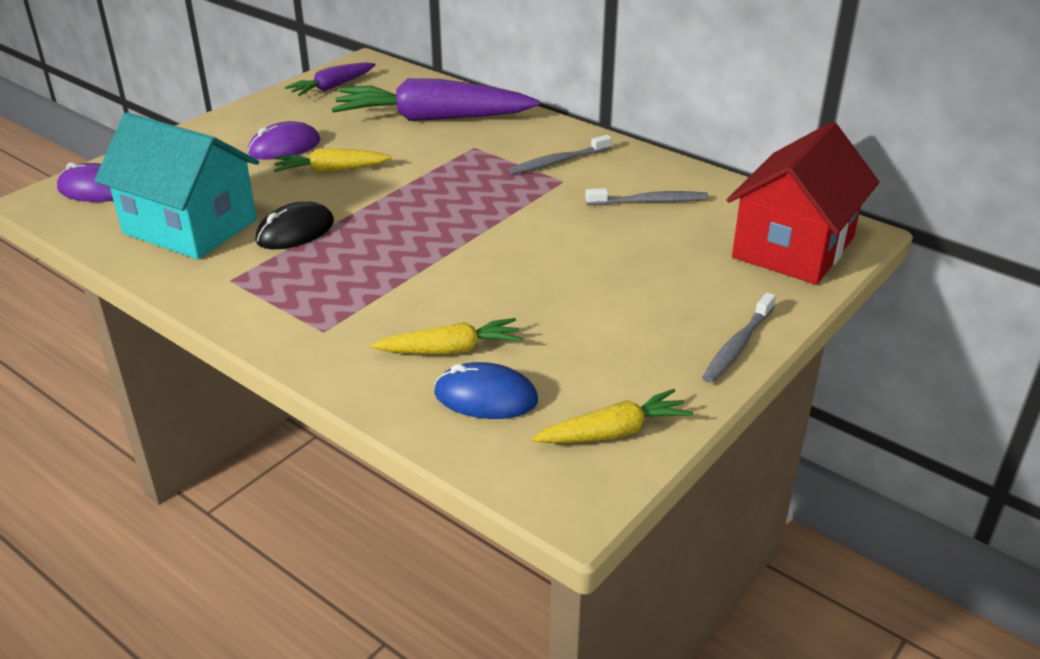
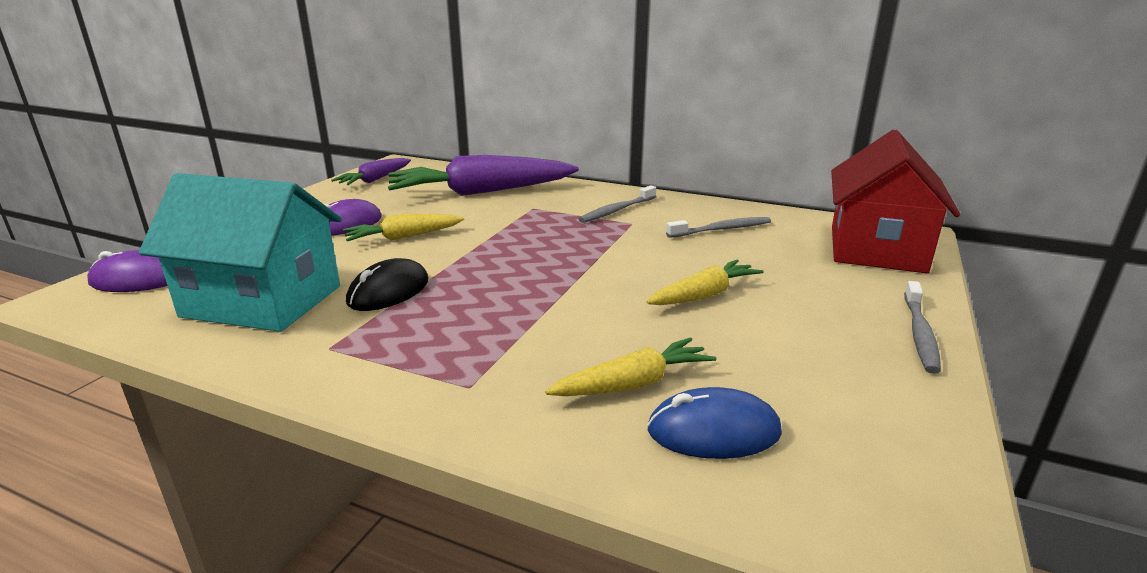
camera: 15 degrees left, 10 degrees down
yellow carrot [532,389,693,443] -> yellow carrot moved to [647,260,764,305]

